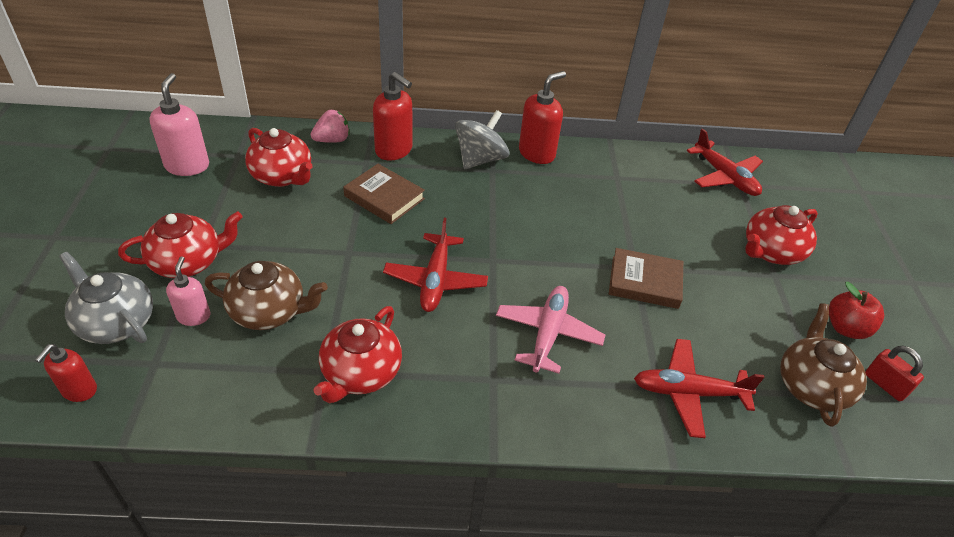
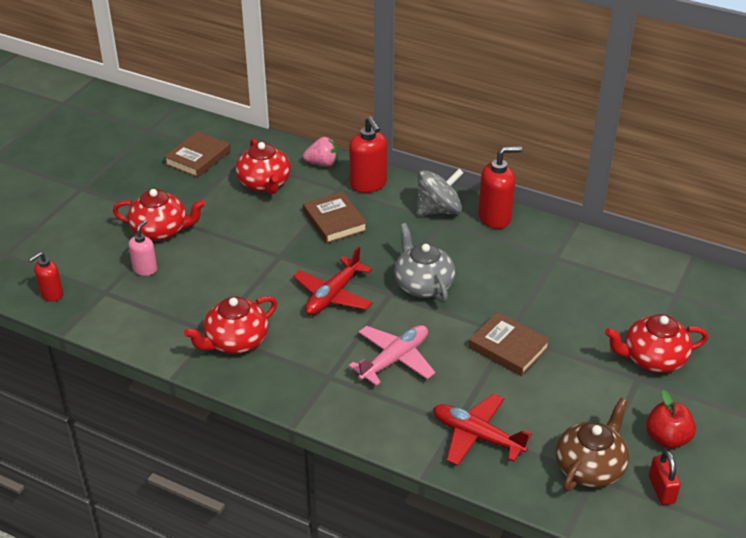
camera: 30 degrees right, 5 degrees down
grey teapot [59,252,153,344] -> grey teapot moved to [394,223,455,303]
pink soap dispenser [149,73,209,176] -> brown book [164,131,231,178]
brown teapot [205,261,328,330] -> none
red plane [687,129,763,196] -> none

